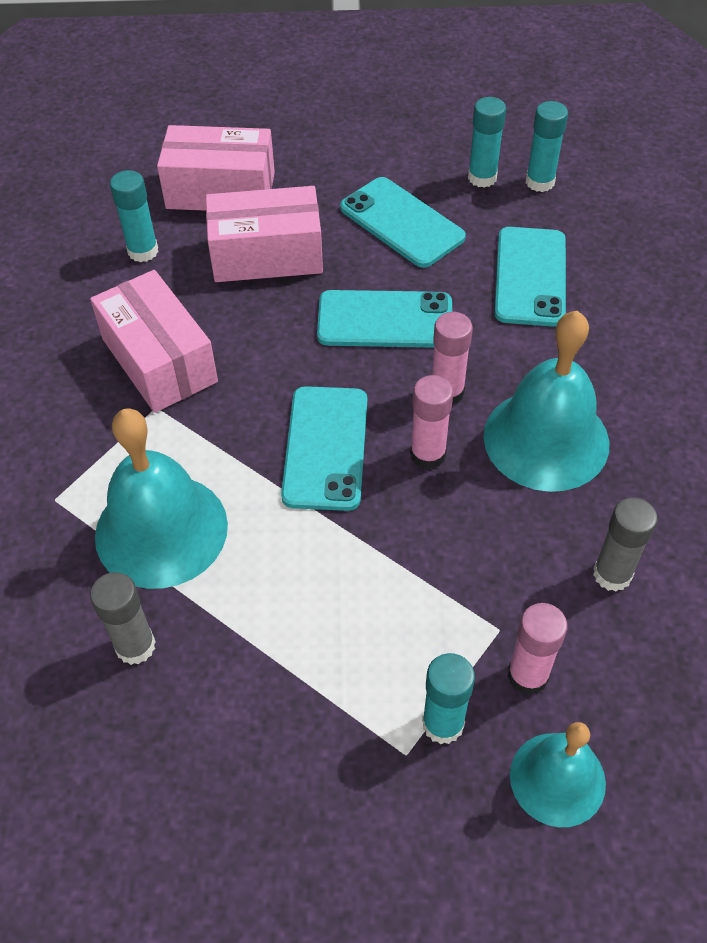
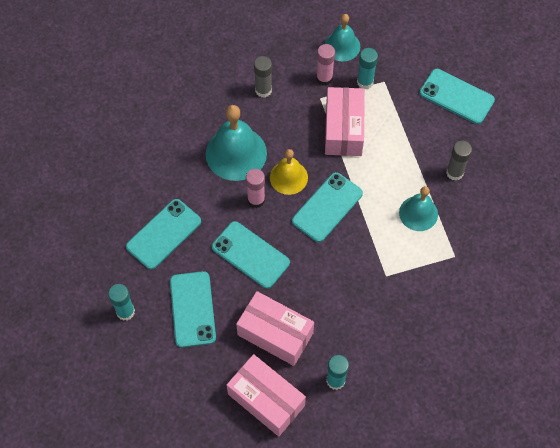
camera: 145 degrees left, 10 degrees up
pink box [90,270,218,413] -> pink box moved to [325,87,365,156]
turquoise bell [95,408,228,589] -> turquoise bell [399,186,438,231], size x0.62
pink glue stick [410,375,453,470] -> yellow bell [270,149,308,195]
turquoise glue stick [526,101,568,192] -> none
none -> turquoise phone [419,69,495,124]

